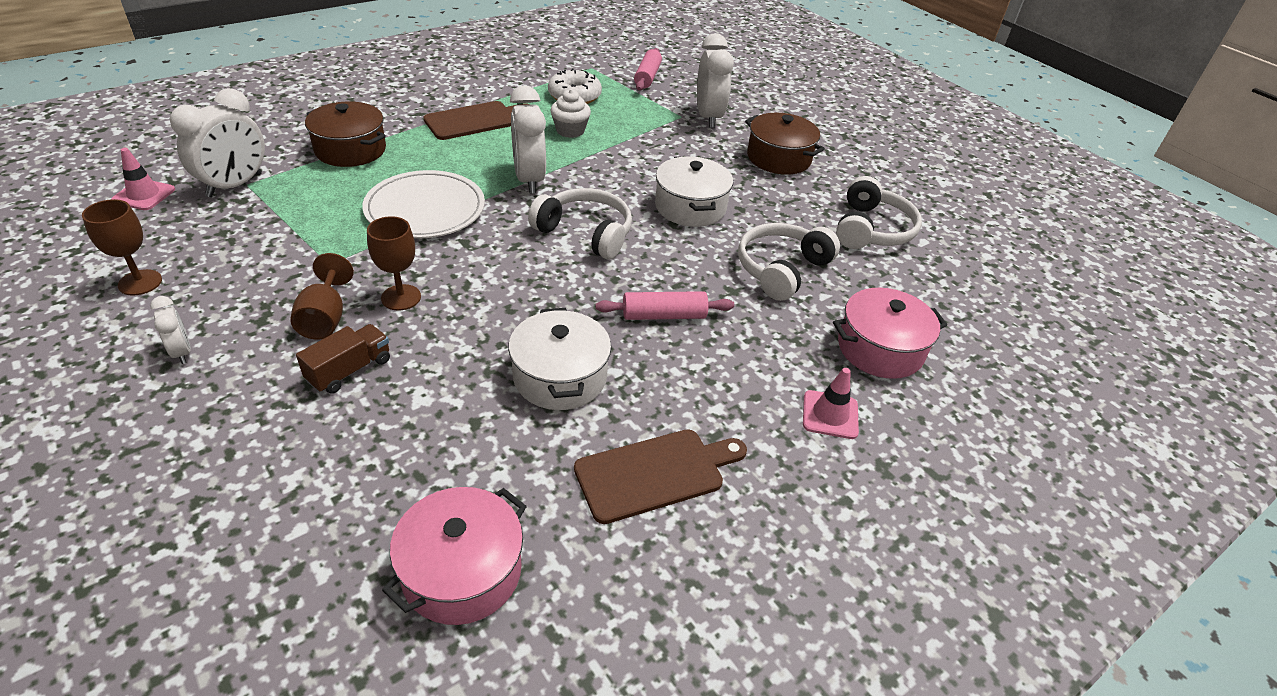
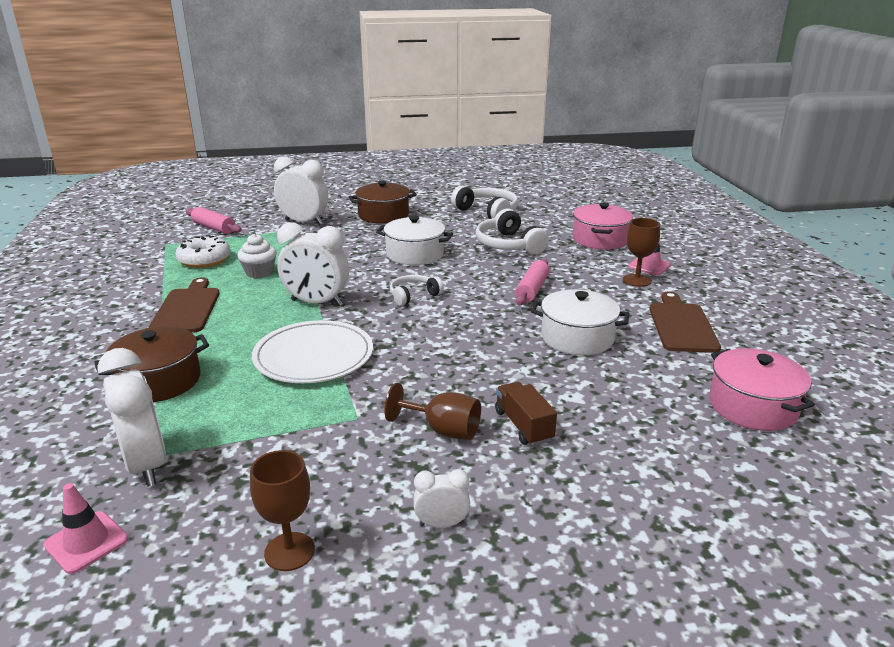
camera: 60 degrees left, 15 degrees down
brown goblet [367,216,421,311] -> brown goblet moved to [623,218,660,287]
white headphones [528,188,632,259] -> white headphones [390,275,444,306], size x0.62

